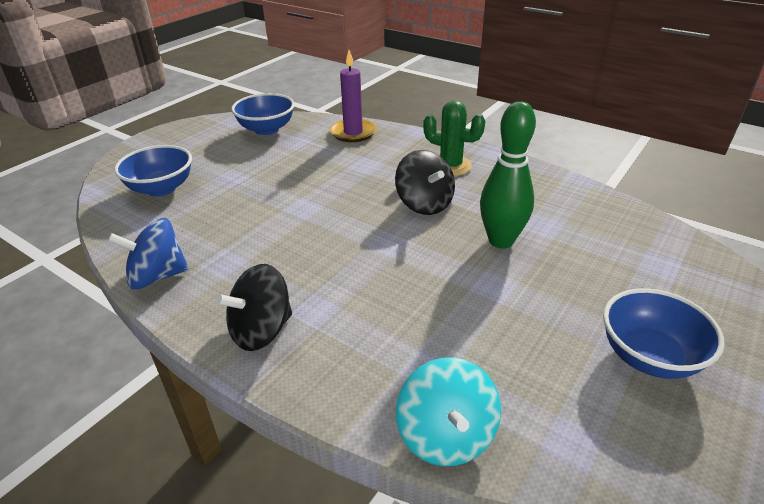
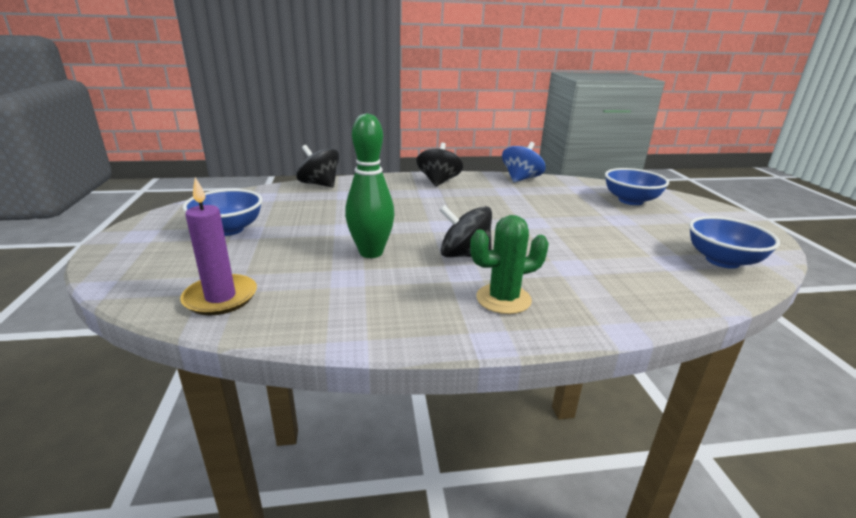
camera: 135 degrees right, 10 degrees down
purple candle [330,50,377,142] -> purple candle moved to [180,177,257,315]
turquoise spinning top [396,357,501,466] -> black spinning top [296,145,339,187]

